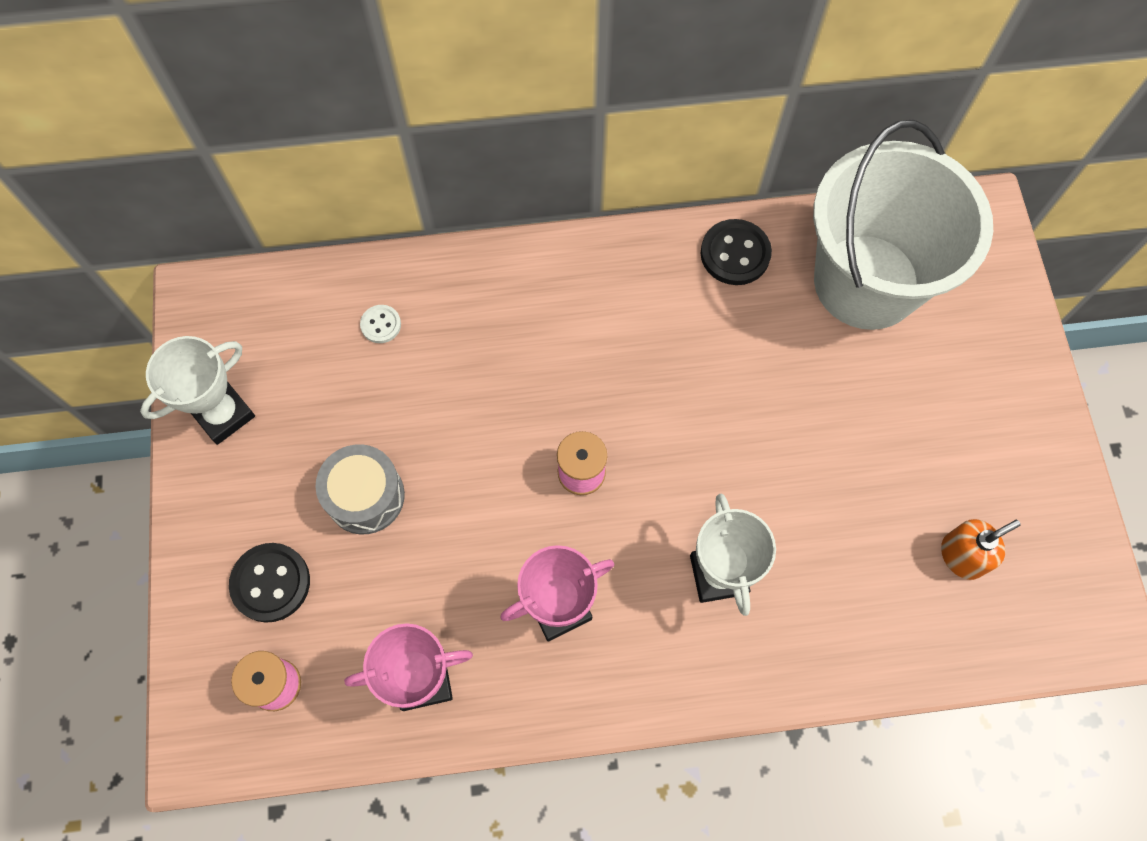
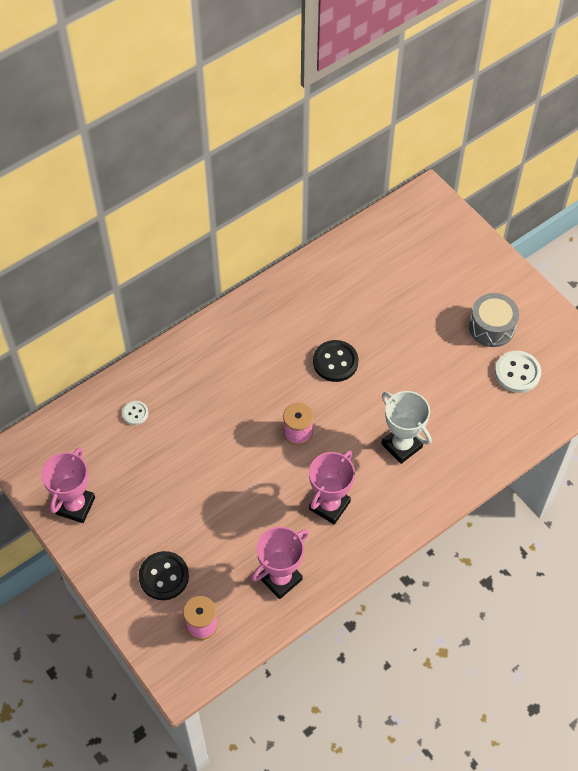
camera: 30 degrees left, 10 degrees down
white trophy [140,336,255,445] -> pink trophy [41,447,95,523]
grey drum [316,444,405,534] -> grey drum moved to [469,293,519,347]
black button [701,219,772,285] -> black button moved to [313,340,358,382]
white bucket [813,120,993,330] -> none
orange soap dispenser [941,519,1021,580] -> white button [495,351,541,393]

